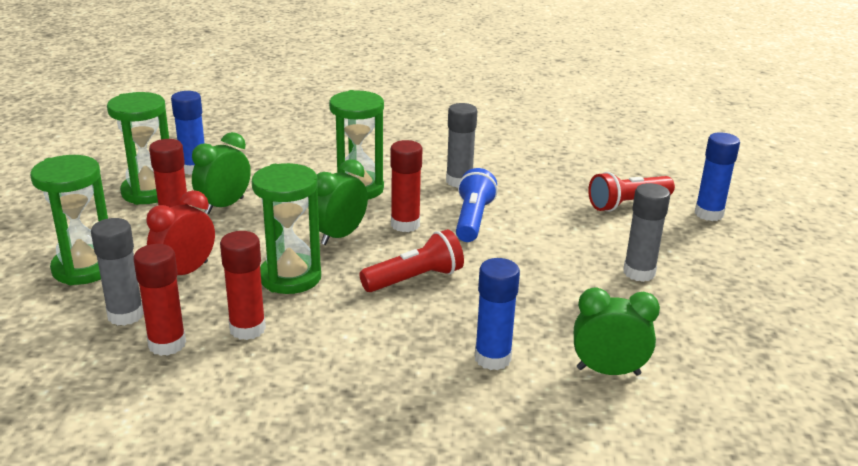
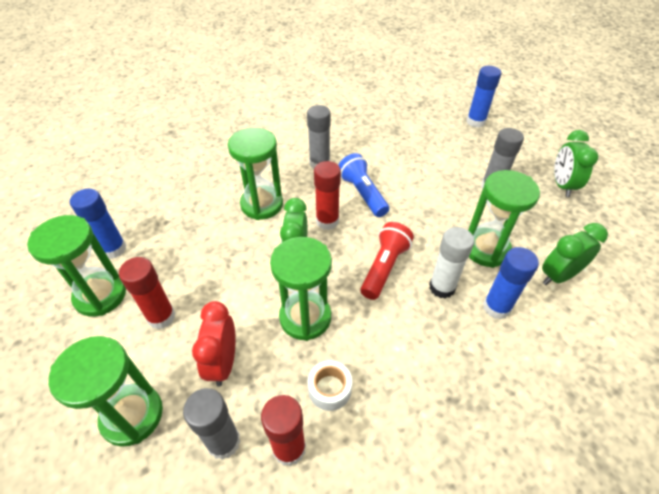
camera: 35 degrees left, 20 degrees up
green clock [192,132,251,214] -> green clock moved to [554,130,599,197]
red glue stick [220,231,266,340] -> white tape [308,360,352,411]
red flashlight [588,172,675,212] -> none
none -> white glue stick [429,227,474,299]
none -> green hourglass [468,170,540,268]

